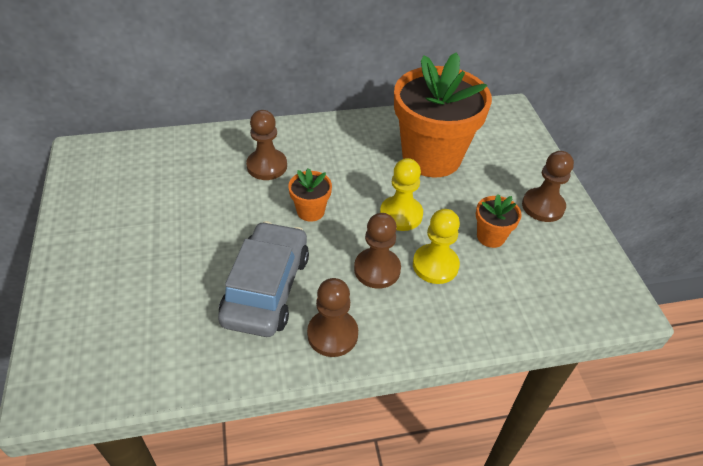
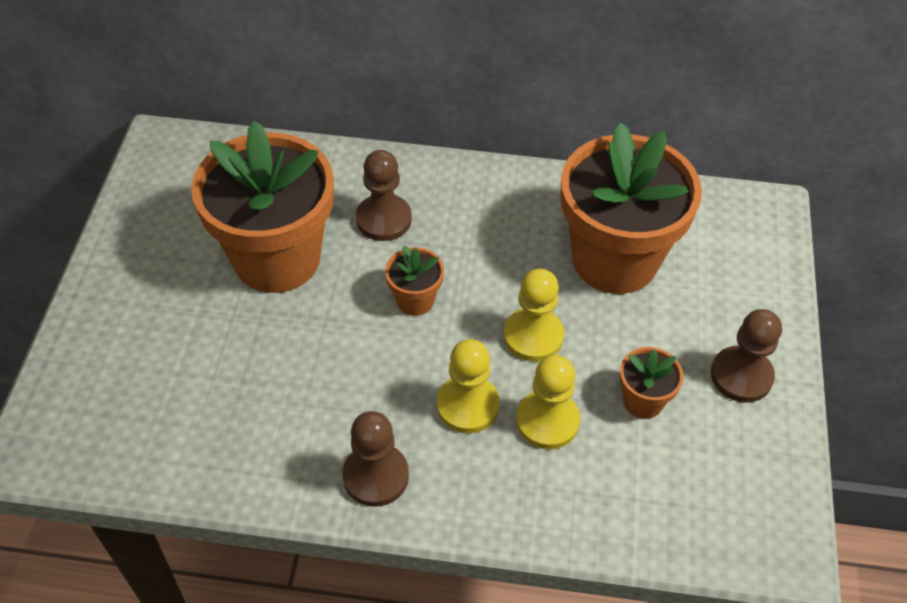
camera: 20 degrees right, 5 degrees up
grey car [218,221,309,337] -> none
brown pawn [354,213,401,289] -> yellow pawn [437,339,500,434]
none -> orange flower pot [191,120,334,293]

